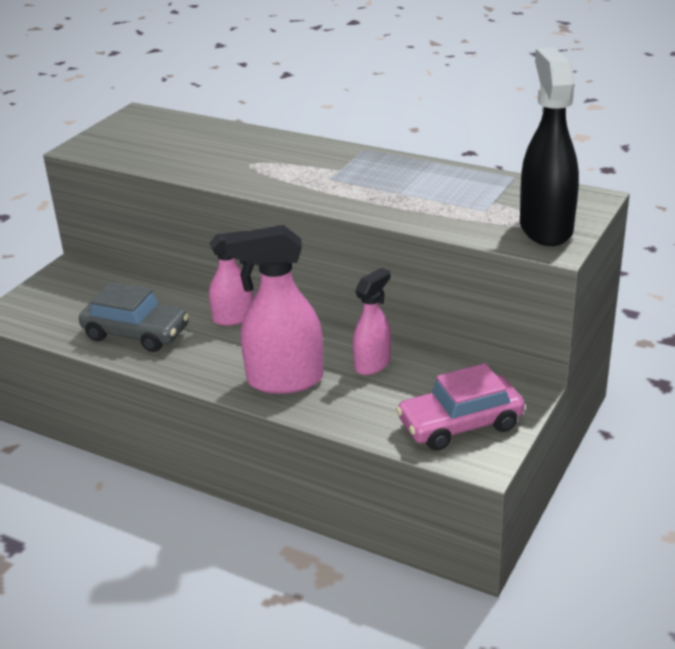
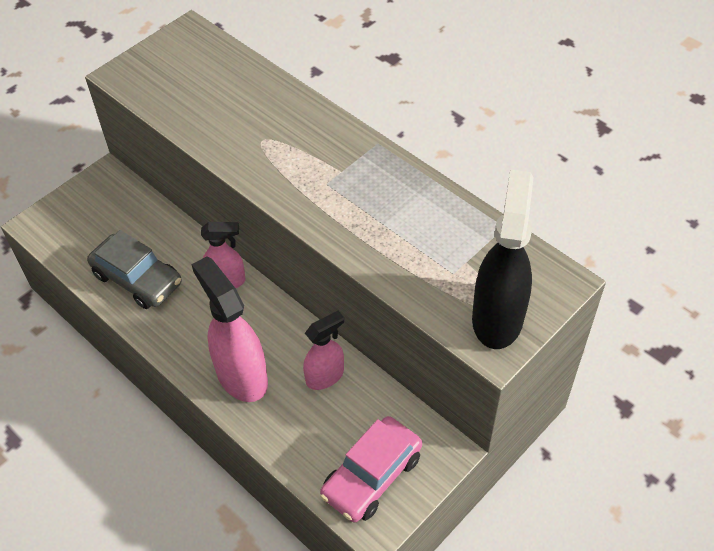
camera: 15 degrees right, 20 degrees up
pink spray bottle [225,225,323,394] -> pink spray bottle turned 45 degrees clockwise [191,256,268,402]
pink car [396,363,525,451] -> pink car turned 45 degrees counterclockwise [320,416,422,522]

